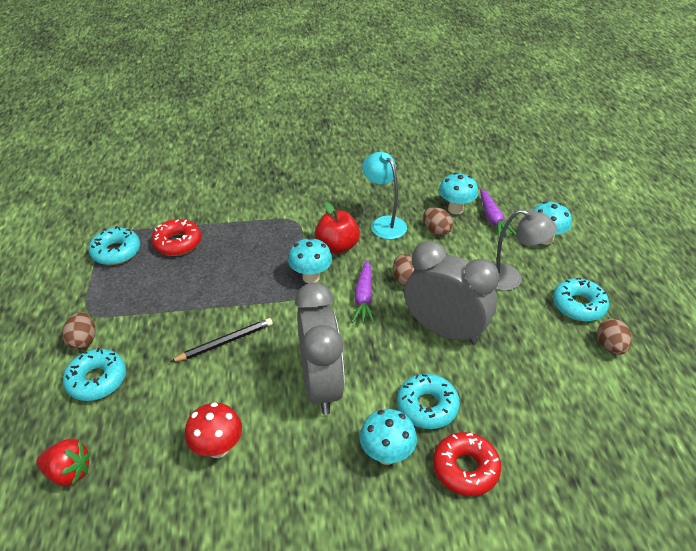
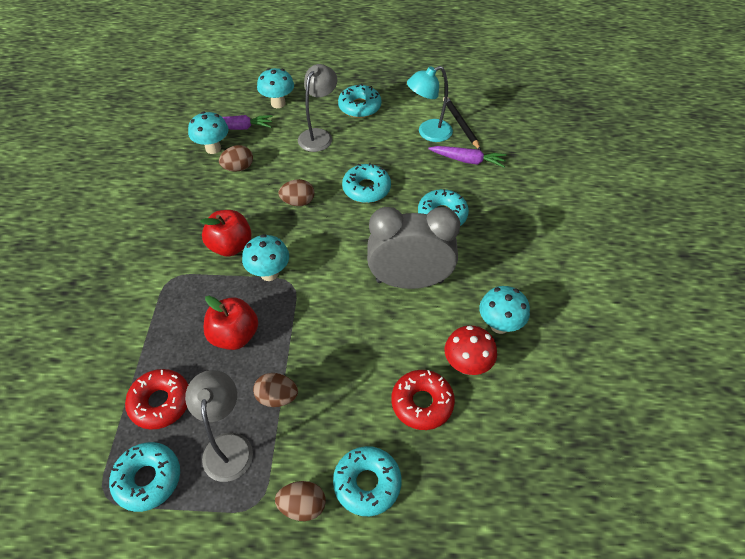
camera: 80 degrees left, 10 degrees up
red strawberry [36,439,91,486] -> none
black pencil [170,318,273,362] -> black pencil moved to [443,97,481,150]
purple carrot [352,260,374,324] -> purple carrot moved to [428,146,507,167]
turquoise mushroom [360,409,417,465] -> turquoise mushroom moved to [479,286,530,334]
turquoise lamp [362,152,407,239] -> turquoise lamp moved to [407,66,453,142]
grey clock [405,241,499,344] -> turquoise donut [342,163,391,203]
red donut [433,432,501,496] -> red donut moved to [391,370,455,430]
brown egg [597,318,632,355] -> brown egg moved to [253,373,298,407]
none -> grey lamp [185,370,253,482]
none -> red apple [204,296,258,350]

